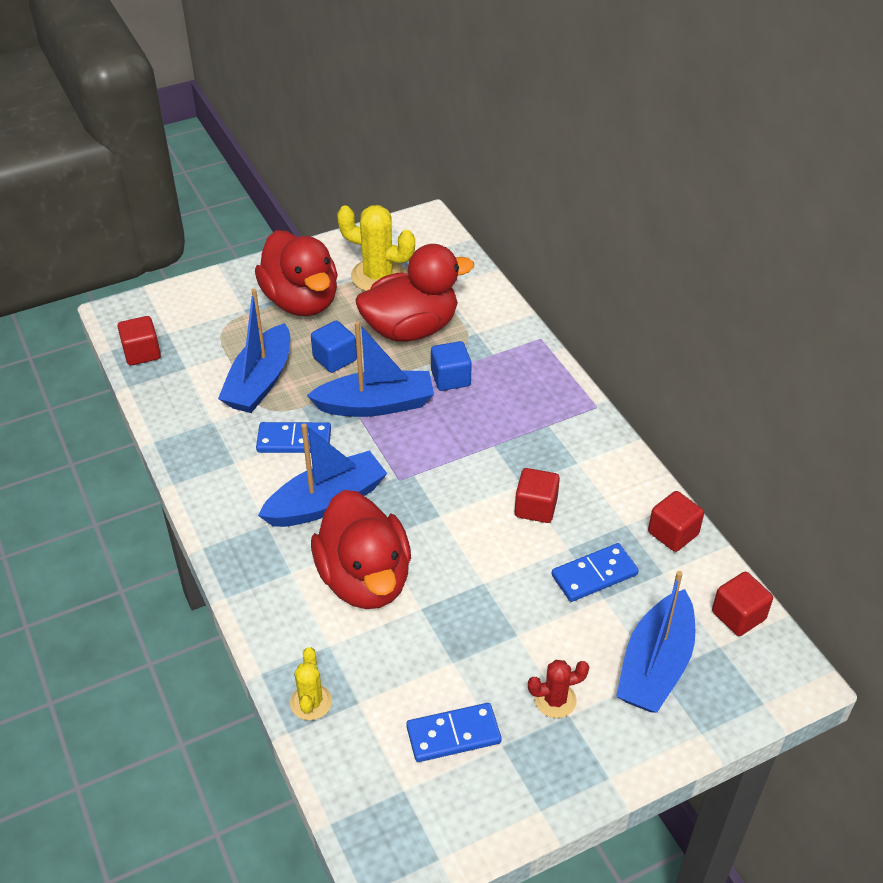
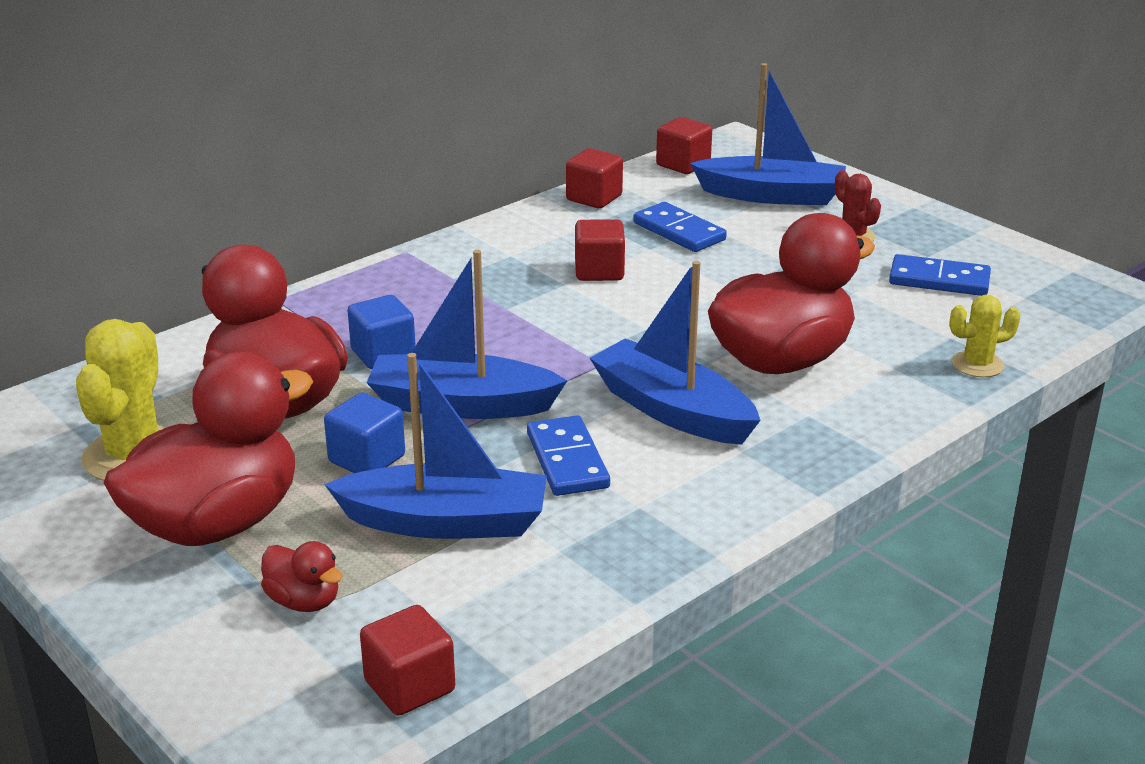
camera: 105 degrees left, 15 degrees down
blue boat [306,322,434,417] -> blue boat turned 60 degrees counterclockwise [366,250,568,419]
blue domino [406,703,502,762] -> blue domino turned 45 degrees counterclockwise [889,254,991,296]
none -> red duck [261,541,343,612]

